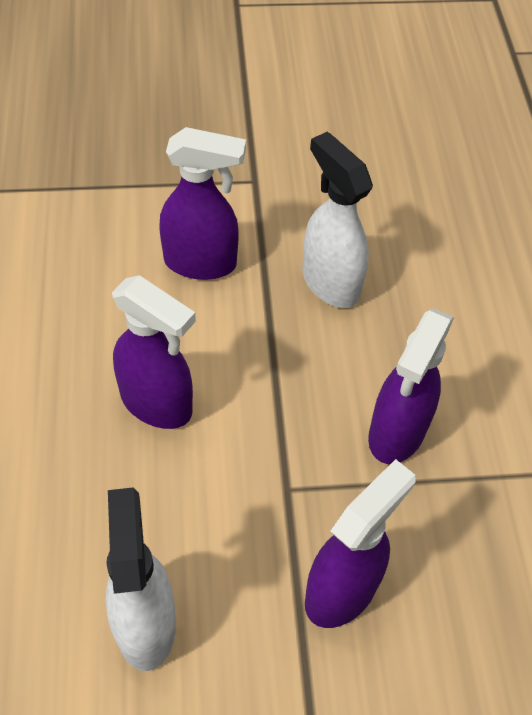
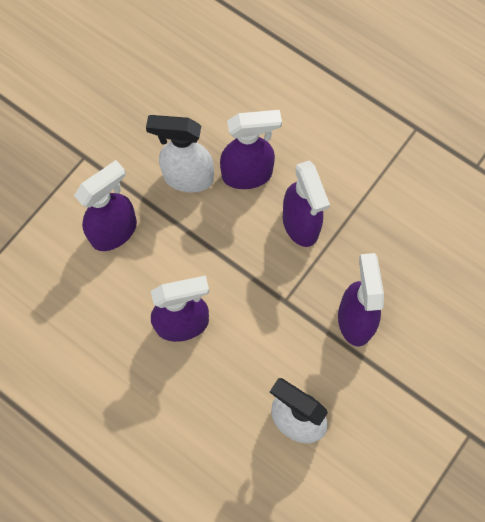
camera: 45 degrees left, 15 degrees up
none -> purple spray bottle [220,110,282,189]

